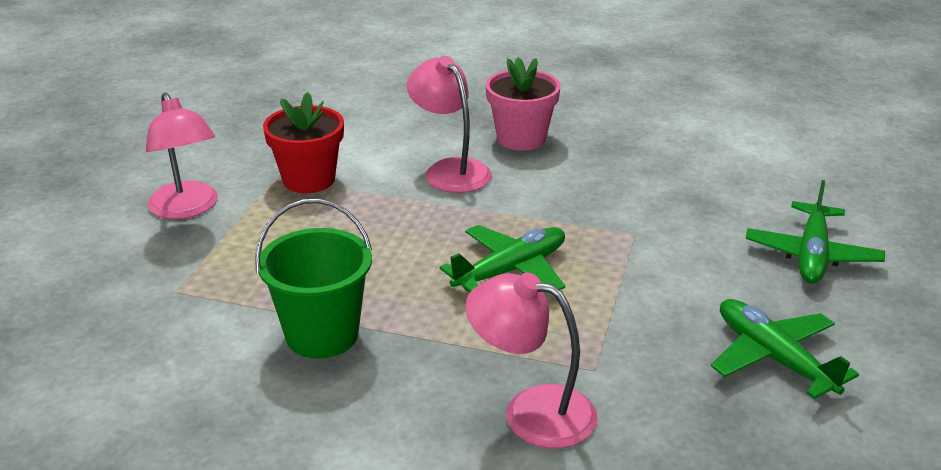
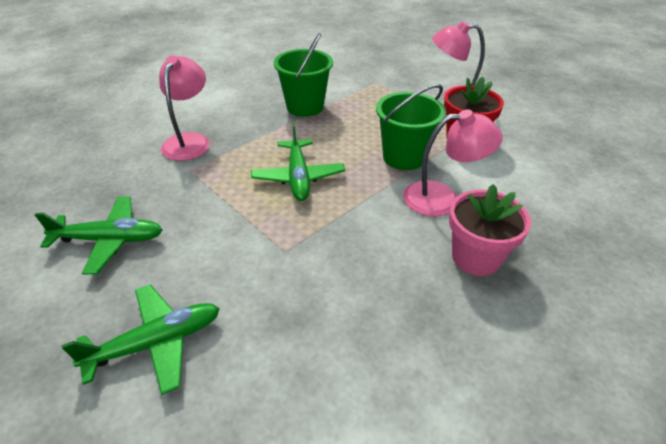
camera: 120 degrees right, 10 degrees up
pink lamp [466,273,598,449] -> pink lamp turned 45 degrees counterclockwise [159,55,210,161]
green plane [746,180,885,284] -> green plane turned 105 degrees clockwise [62,284,220,395]
none -> green bucket [376,84,446,170]

